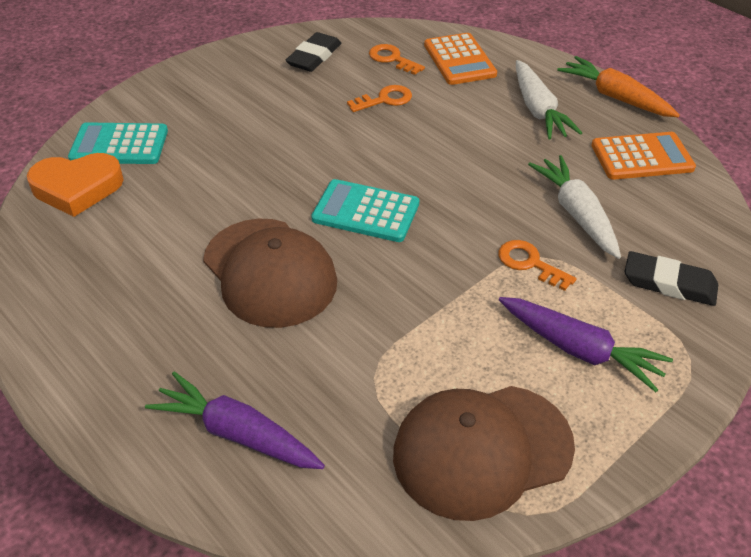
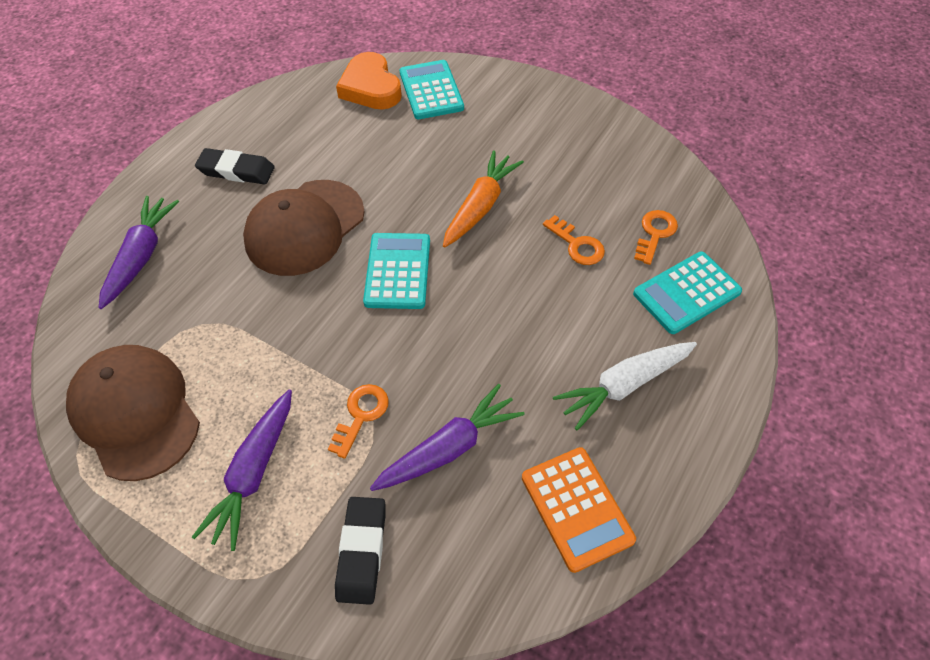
camera: 75 degrees right, 10 degrees up
black eraser [286,32,341,72] -> black eraser moved to [195,148,275,184]
orange calculator [424,33,497,85] -> turquoise calculator [633,252,742,334]
white carrot [528,155,621,259] -> purple carrot [370,384,525,491]
orange carrot [557,56,680,117] -> orange carrot moved to [443,150,524,248]

